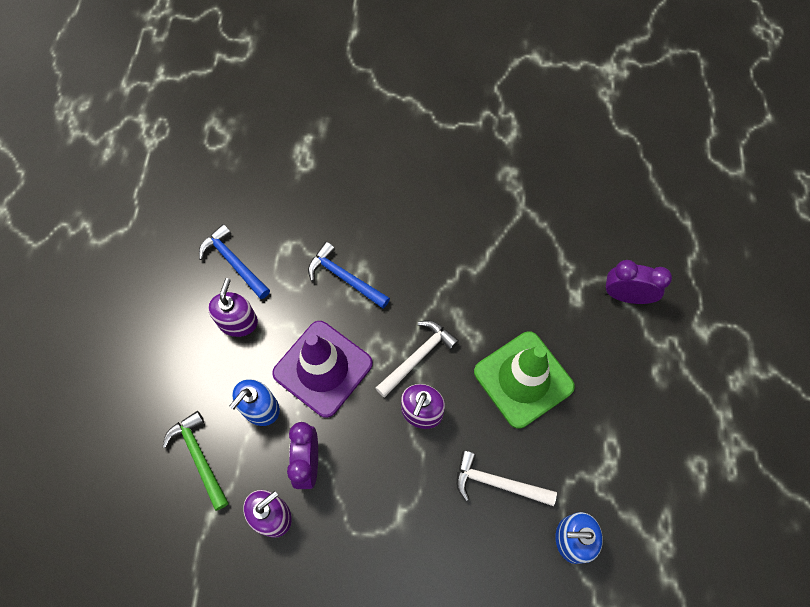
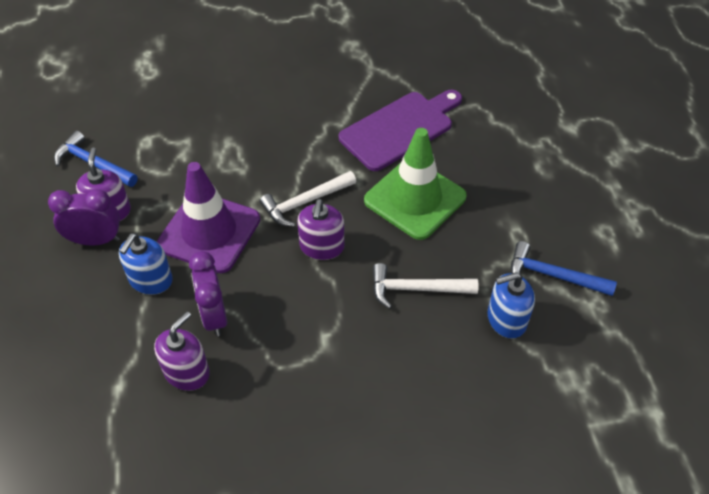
camera: 15 degrees left, 15 degrees down
green hammer [163,411,229,511] -> none
blue hammer [308,242,390,308] -> blue hammer moved to [511,241,617,296]
white hammer [376,320,459,397] -> white hammer turned 150 degrees counterclockwise [259,171,356,227]
purple clock [605,260,672,304] -> purple clock moved to [48,189,120,246]
none -> purple cutting board [339,90,462,171]

